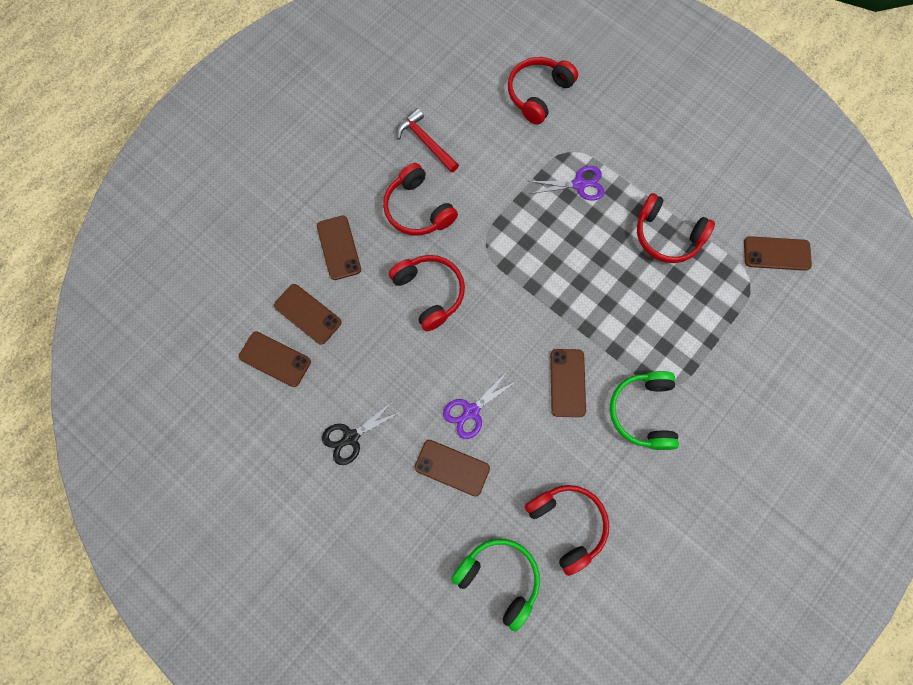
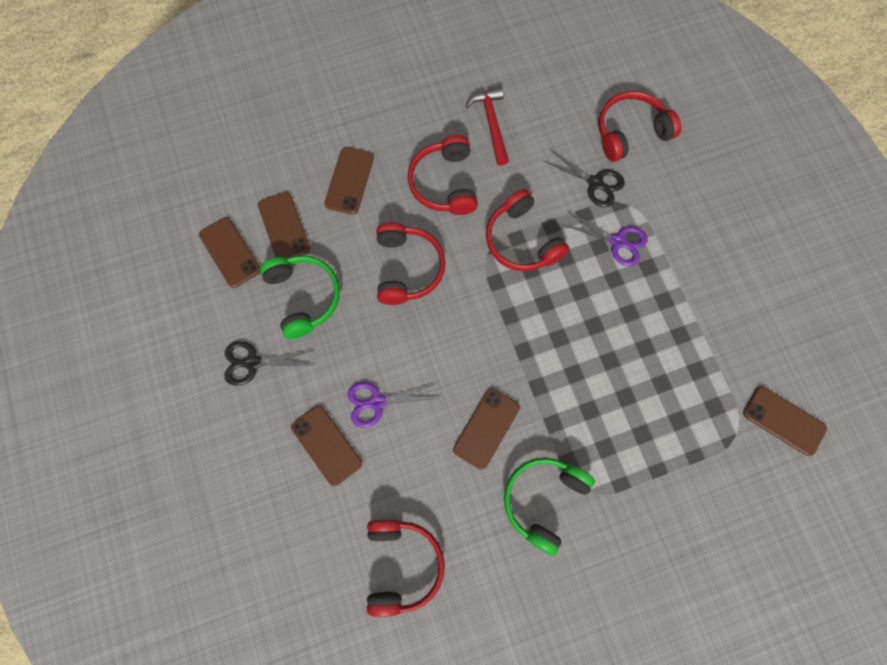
camera: 30 degrees right, 0 degrees up
green headphones [451,539,540,632] -> green headphones moved to [260,256,340,339]
red headphones [637,193,715,263] -> red headphones moved to [486,189,570,271]
none -> black scissors [544,149,625,207]

